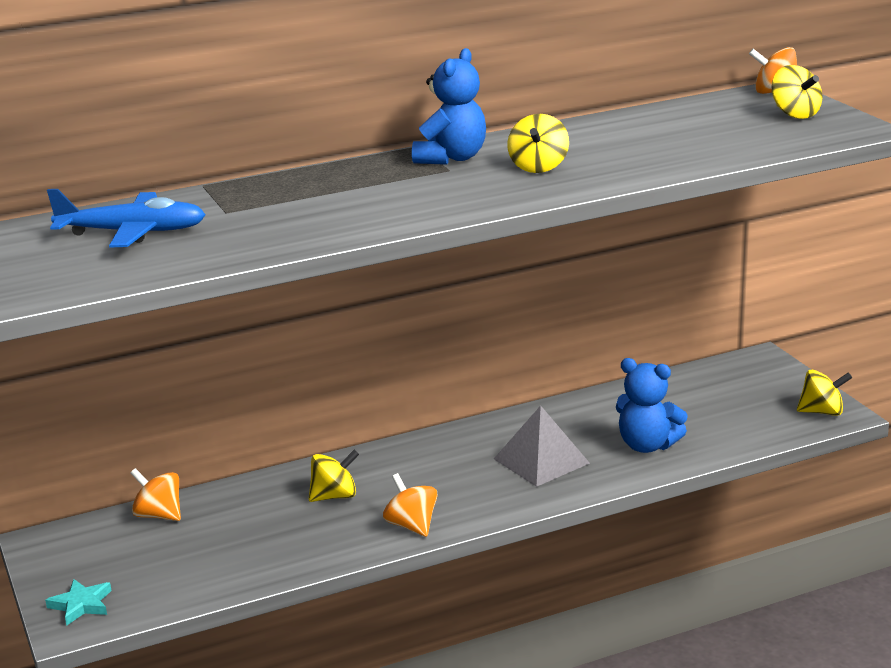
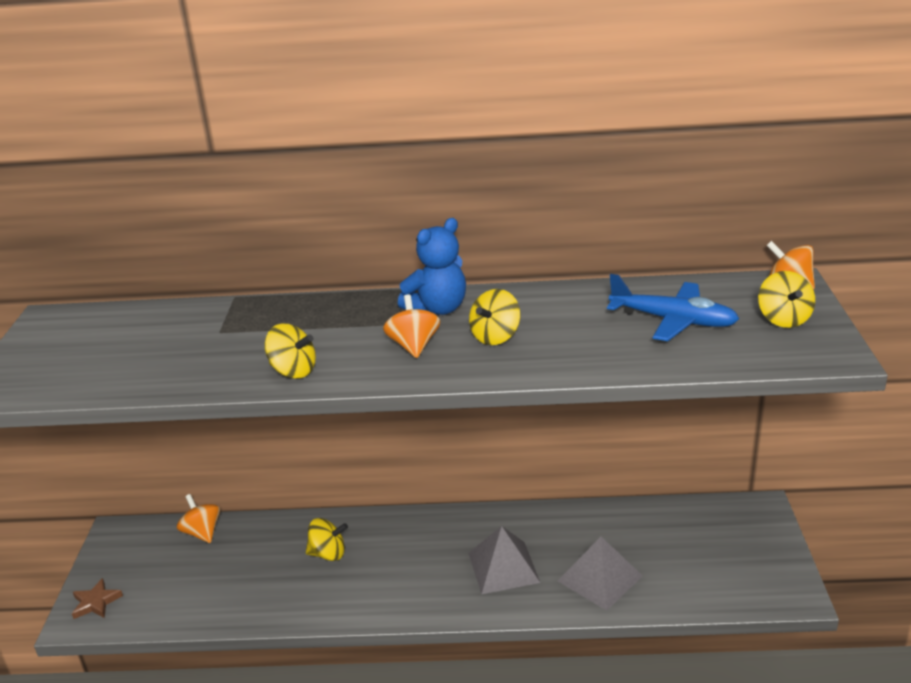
camera: 25 degrees right, 5 degrees up
turquoise star [45,579,112,626] -> brown star [72,578,123,619]
blue plane [47,189,206,248] -> blue plane moved to [607,274,739,341]
orange spinning top [383,473,437,537] -> orange spinning top moved to [383,294,440,358]
blue teddy bear [616,358,688,453] -> grey pyramid [558,537,643,611]
yellow spinning top [797,369,852,416] -> yellow spinning top moved to [265,324,316,379]

